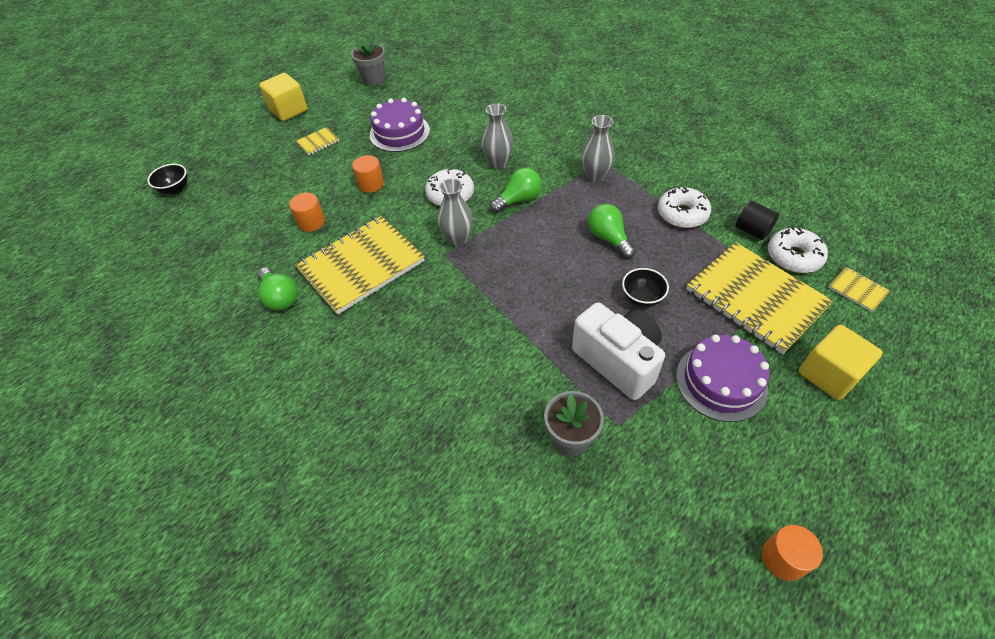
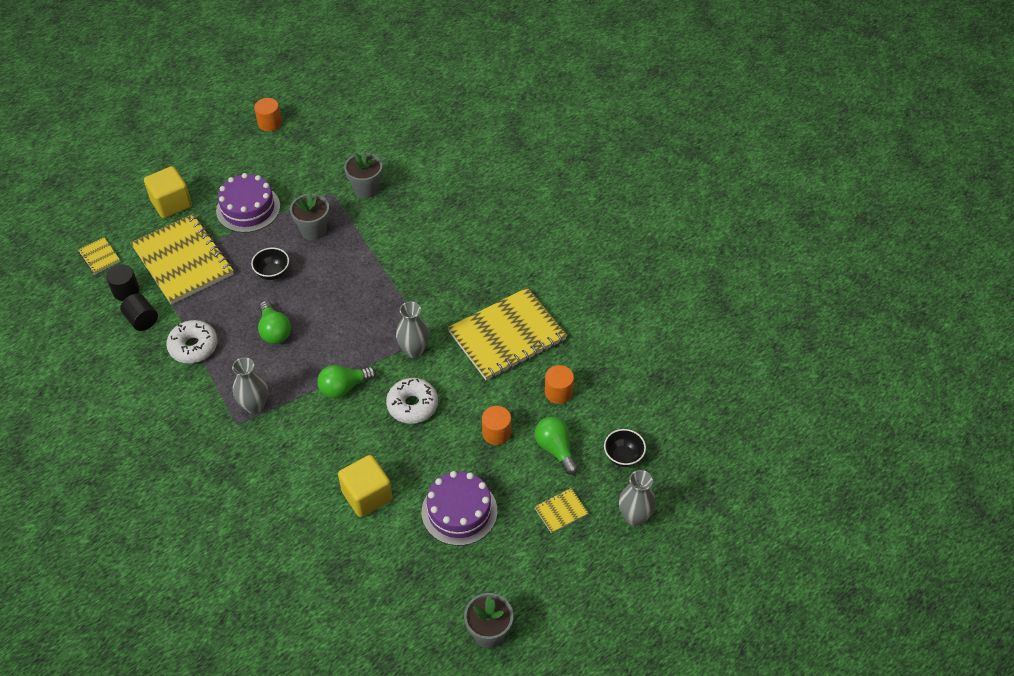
camera: 175 degrees left, 0 degrees up
black bowl [148,164,187,195] -> black bowl moved to [604,429,646,467]
green light bulb [258,268,298,311] -> green light bulb moved to [535,416,578,475]
yellow cube [259,73,308,121] -> yellow cube moved to [338,455,392,517]
grey vase [482,103,513,169] -> grey vase moved to [619,470,656,526]
white camera [572,302,665,400] -> grey flower pot [290,192,329,240]
white donut [768,227,828,273] -> black cylinder [106,264,139,301]

